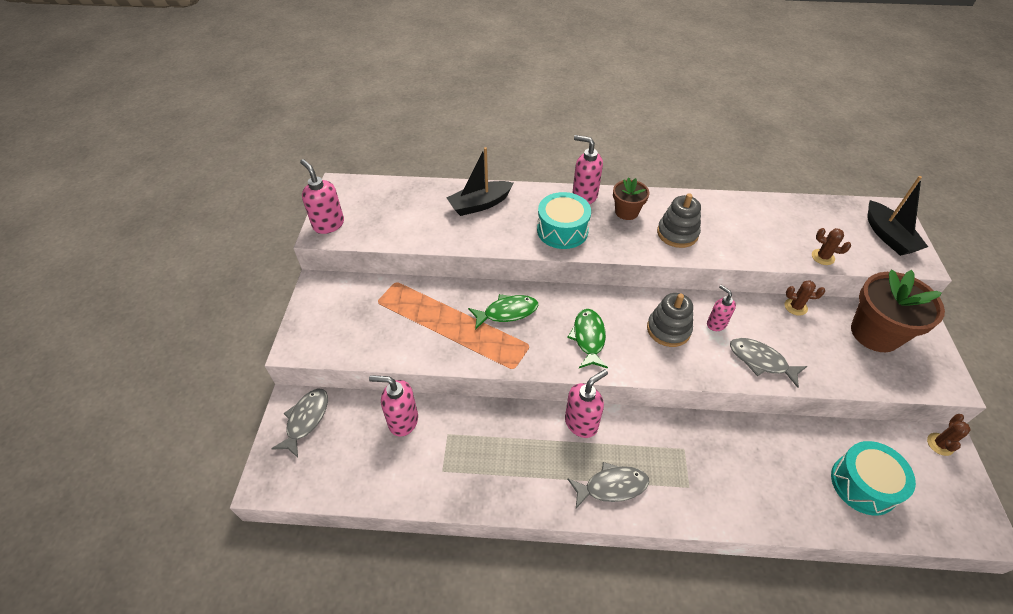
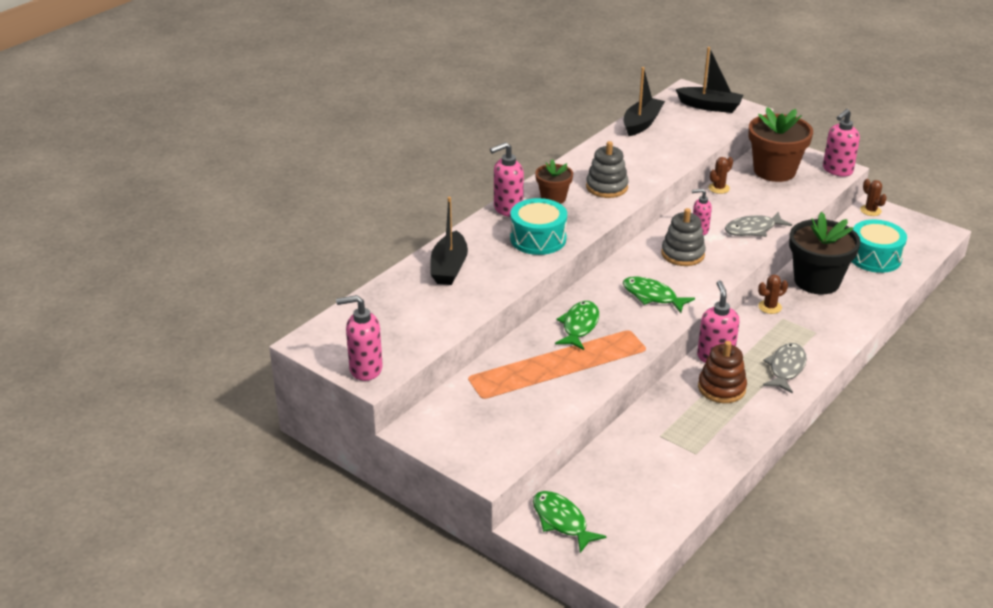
camera: 55 degrees left, 15 degrees down
grey fish [271,389,328,458] -> green fish [533,491,607,553]
pink soap dispenser [369,375,418,437] -> pink soap dispenser moved to [823,109,860,177]
brown cactus [812,228,851,265] -> brown cactus moved to [758,275,788,314]
none -> black boat [624,67,665,136]
none -> brown stacking toy [698,341,747,403]
none -> black flower pot [789,212,861,295]

